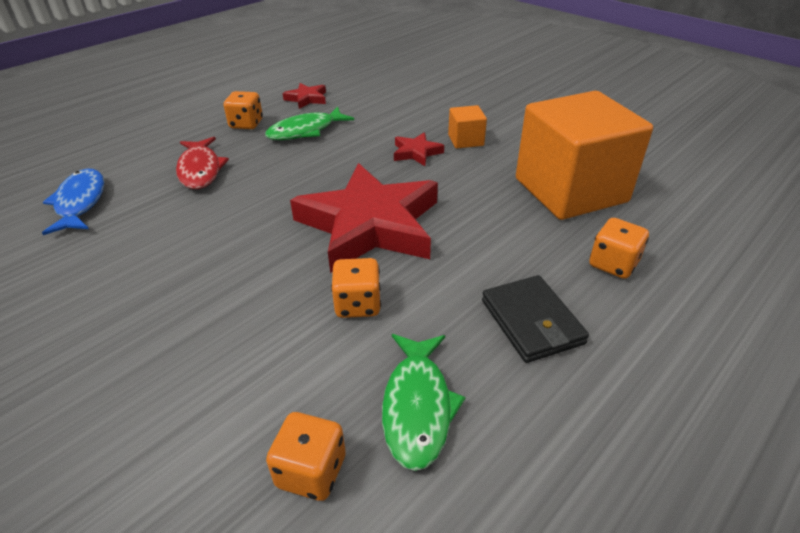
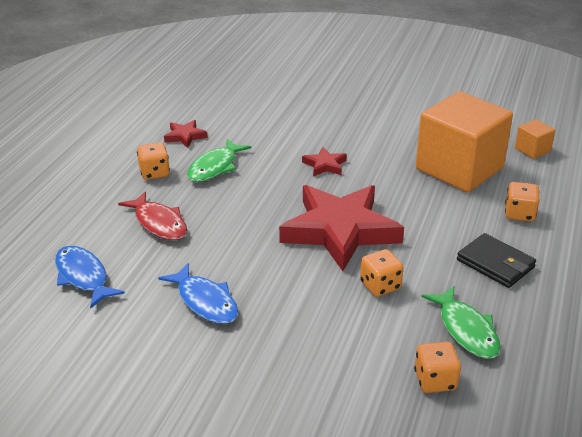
camera: 25 degrees left, 5 degrees down
orange cube [448,105,487,148] -> orange cube moved to [515,119,555,159]
none -> blue fish [158,263,239,324]

